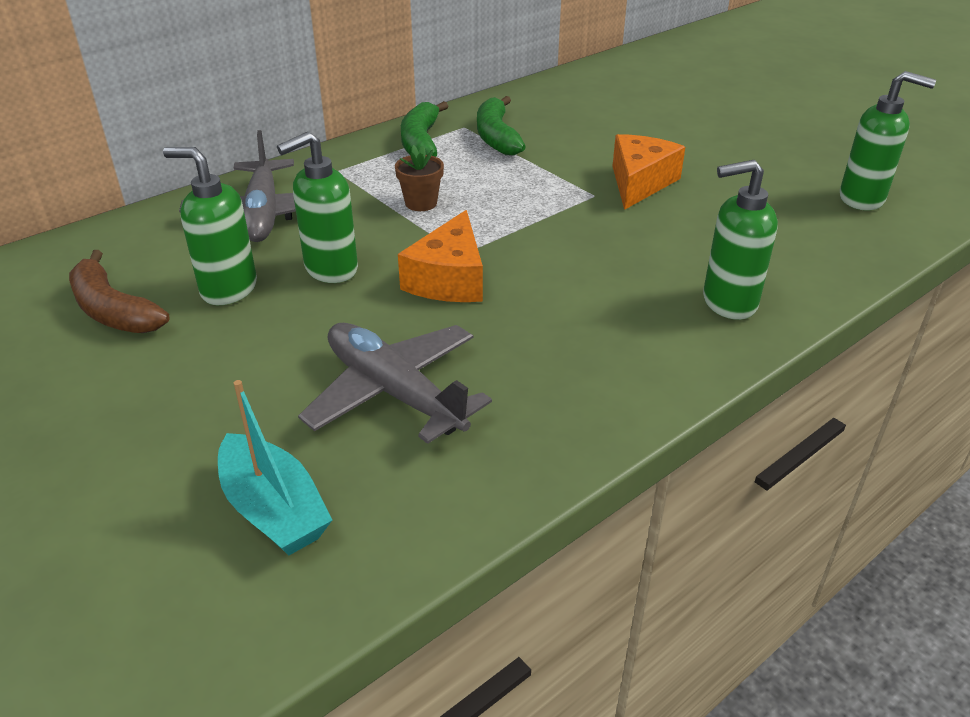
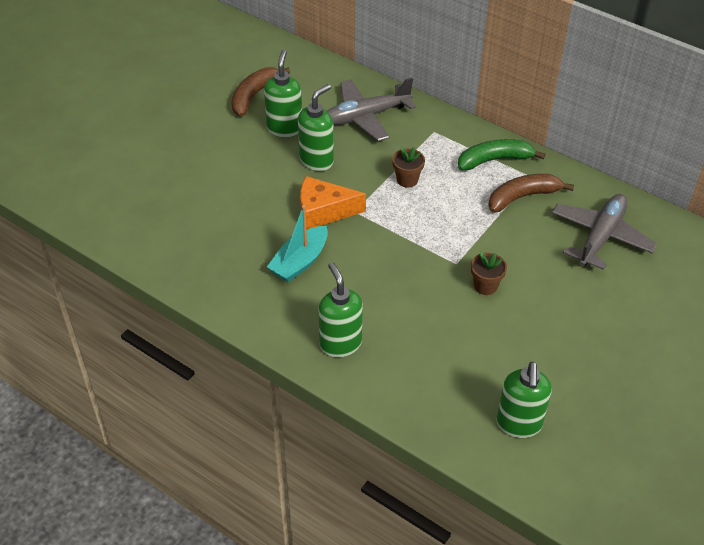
camera: 75 degrees right, 10 degrees up
turquoise boat [218,380,332,555] -> turquoise boat moved to [267,205,328,282]
green soap dispenser [277,132,358,283] -> green soap dispenser turned 90 degrees clockwise [298,84,334,171]
grey plane [298,323,492,444] -> grey plane moved to [552,194,657,270]
green banana [477,96,526,155] -> brown banana [488,174,574,213]
orange cheese [612,134,685,210] -> brown flower pot [471,252,507,295]

